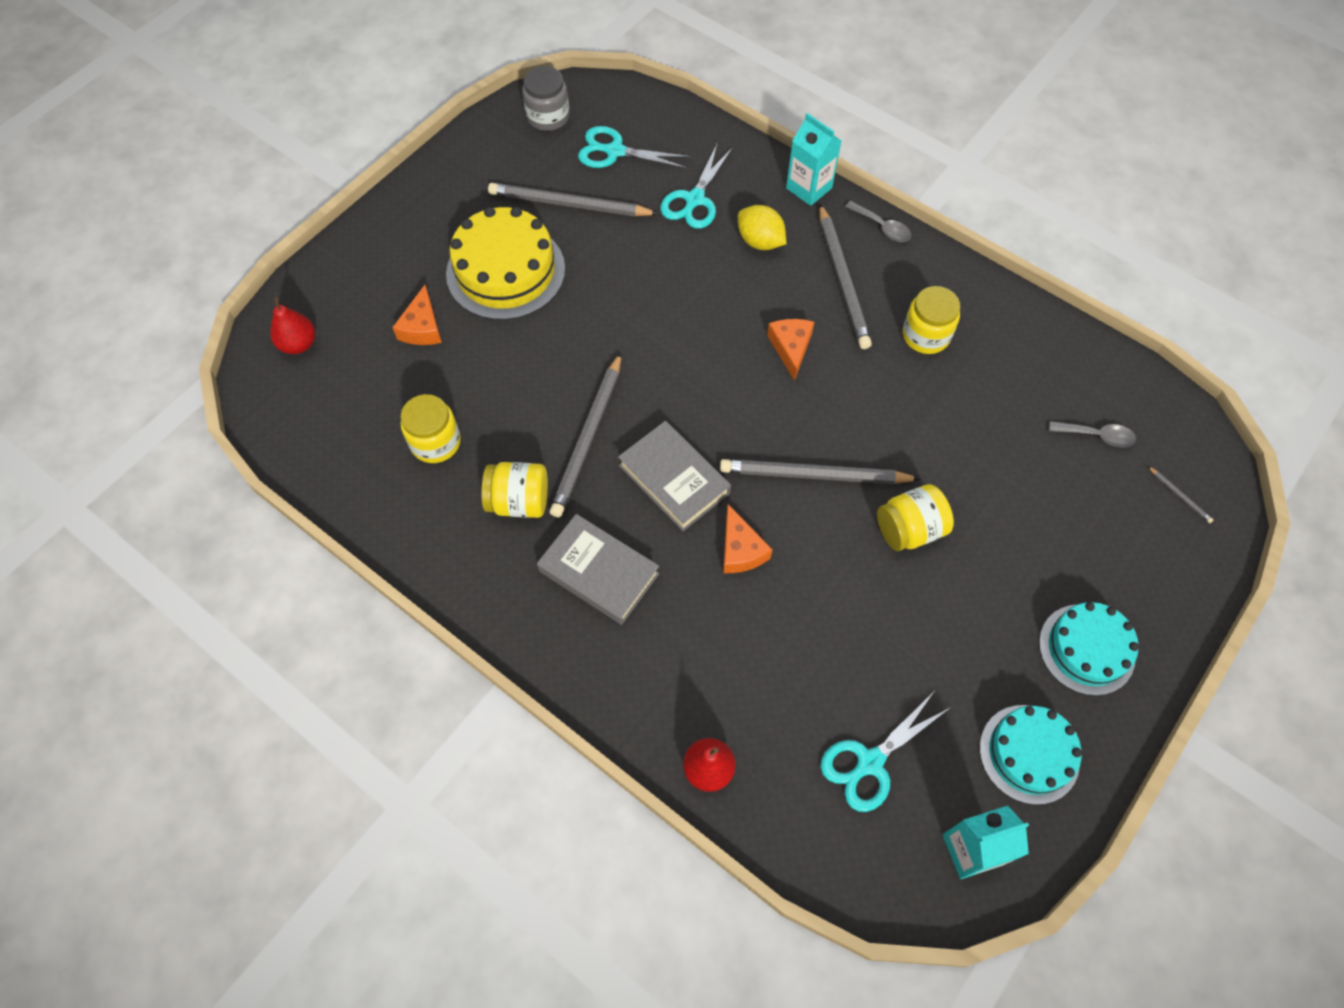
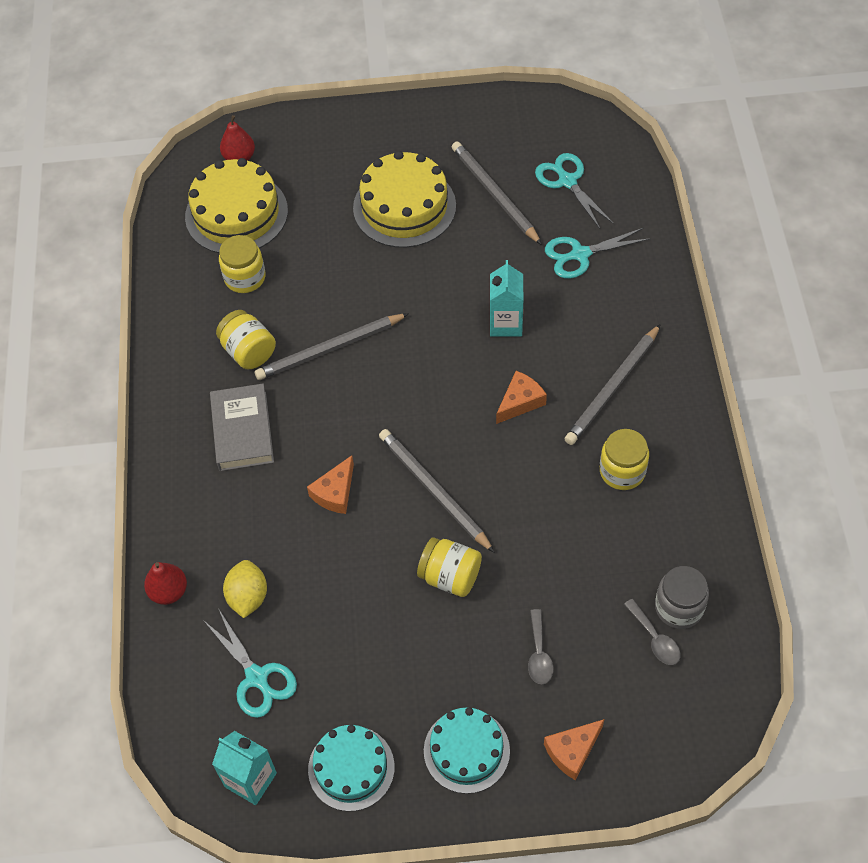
camera: 50 degrees right, 5 degrees down
orange cheese [392,285,442,345] -> orange cheese moved to [544,719,604,781]
grey jar [522,66,570,131] -> grey jar moved to [655,566,709,629]
grey book [618,421,731,531] -> none
yellow lemon [738,205,786,250] -> yellow lemon moved to [223,560,267,618]
turquoise carton [786,113,841,206] -> turquoise carton moved to [490,260,523,337]
turquoise scissors [820,692,951,812] -> turquoise scissors turned 135 degrees counterclockwise [203,610,297,718]
grey spoon [845,201,911,242] -> grey spoon moved to [528,609,554,684]
grey pencil [1148,466,1214,523] -> none
none -> yellow cake [185,158,288,254]

